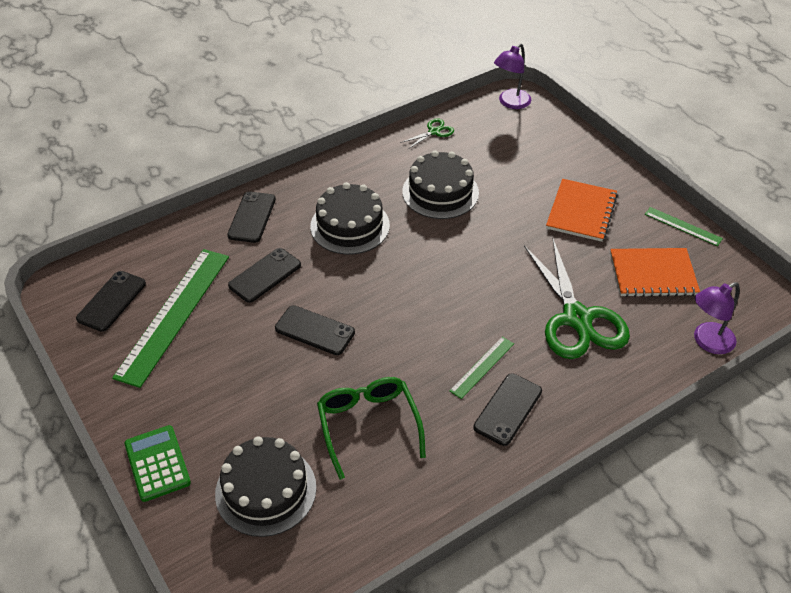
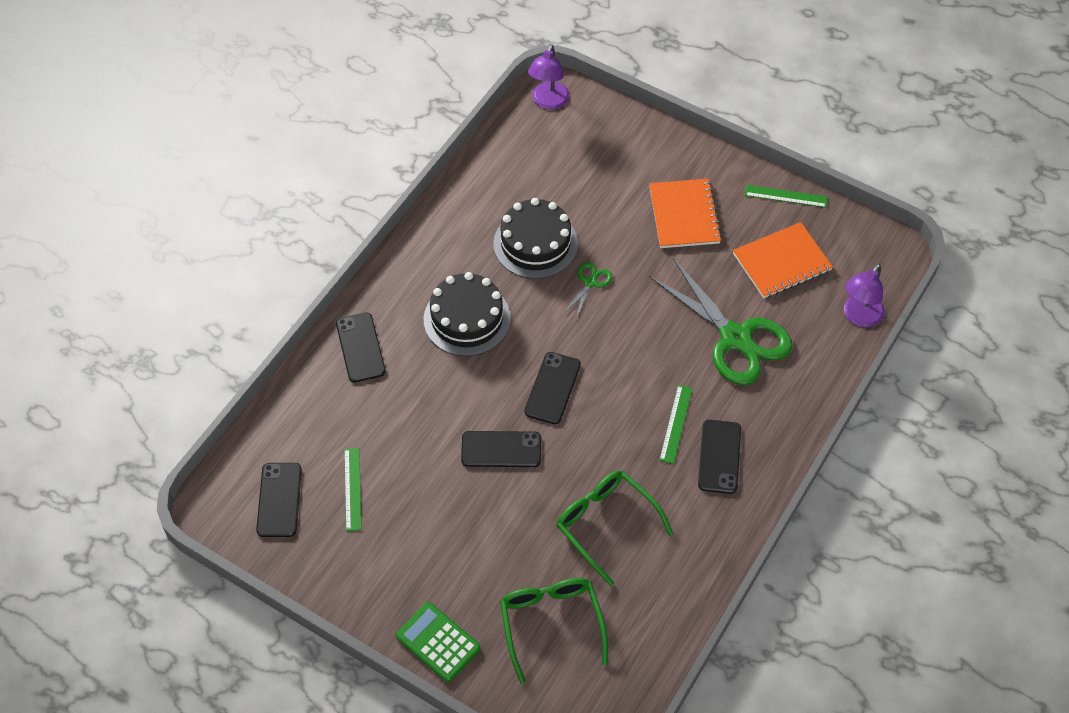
camera: 25 degrees left, 10 degrees up
green ruler [112,249,229,388] -> green ruler [344,448,362,531], size x0.47
black cake [215,436,316,537] -> green glasses [500,578,608,684]
black phone [228,248,301,303] -> black phone moved to [524,352,581,424]
green scissors [400,118,454,149] -> green scissors moved to [564,262,613,318]

